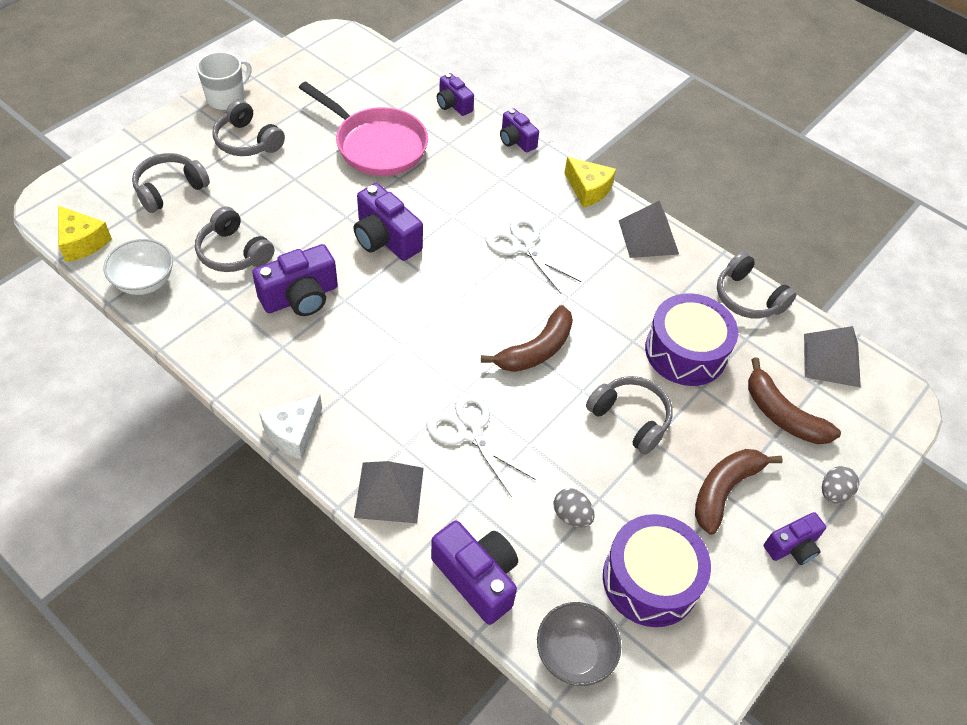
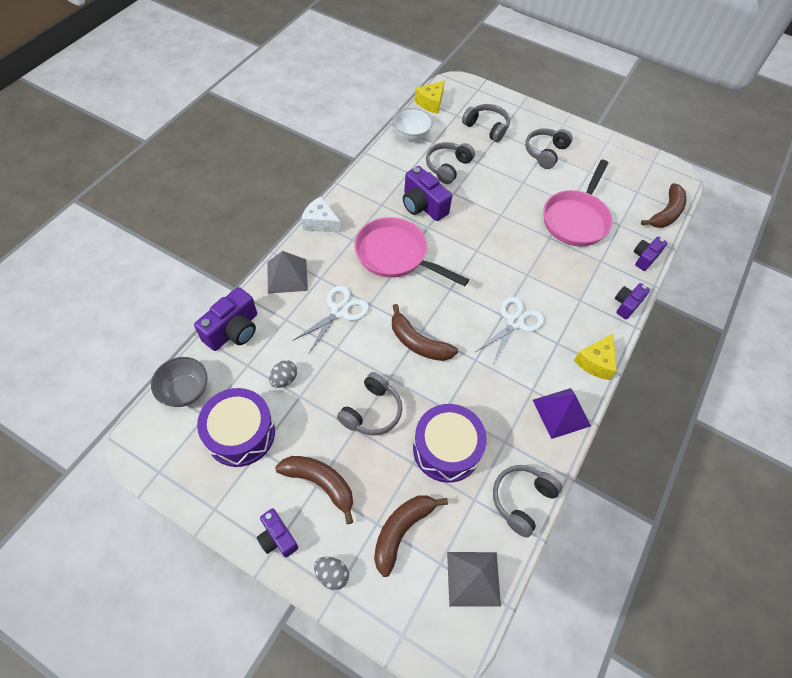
camera: 80 degrees right, 5 degrees up
white mug [197,52,252,110] -> none
purple camera [354,183,423,261] -> none
grey pyramid [619,201,679,258] -> purple pyramid [533,388,591,439]
none -> pink pan [354,217,469,286]
none -> brown banana [641,183,686,228]

